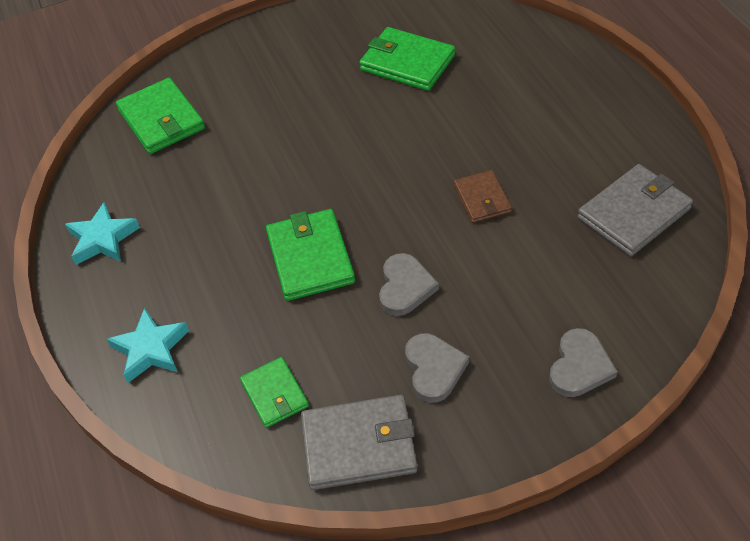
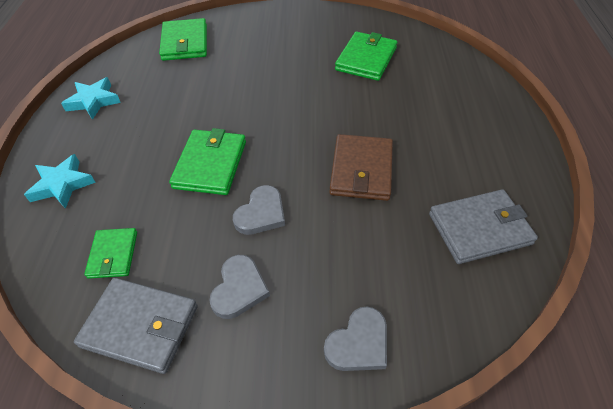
camera: 20 degrees right, 0 degrees up
green wallet [359,27,455,91] -> green wallet turned 60 degrees clockwise [335,32,397,81]
brown wallet [454,170,512,223] -> brown wallet [329,134,393,201], size x1.63

